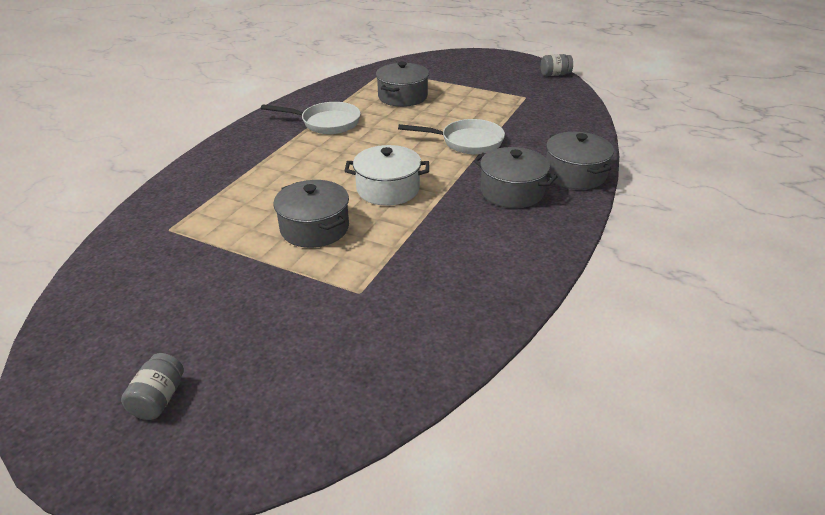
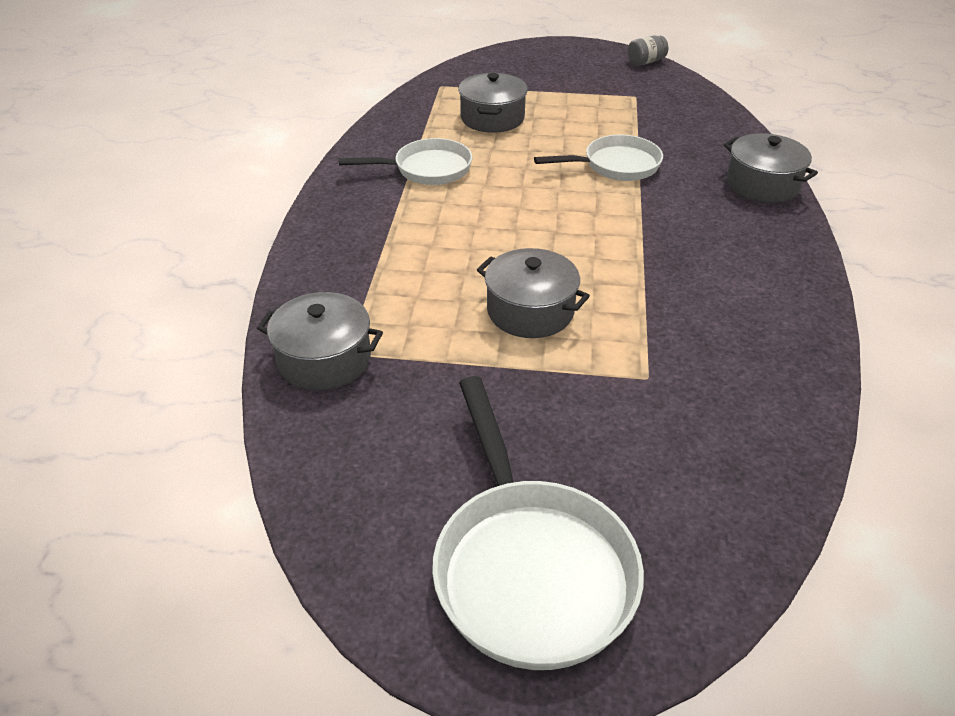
camera: 20 degrees left, 5 degrees up
grey jar [121,353,184,420] -> white pan [432,376,644,670]
white pot [345,145,429,206] -> none
grey pot [473,147,557,208] -> grey pot moved to [257,292,383,390]

